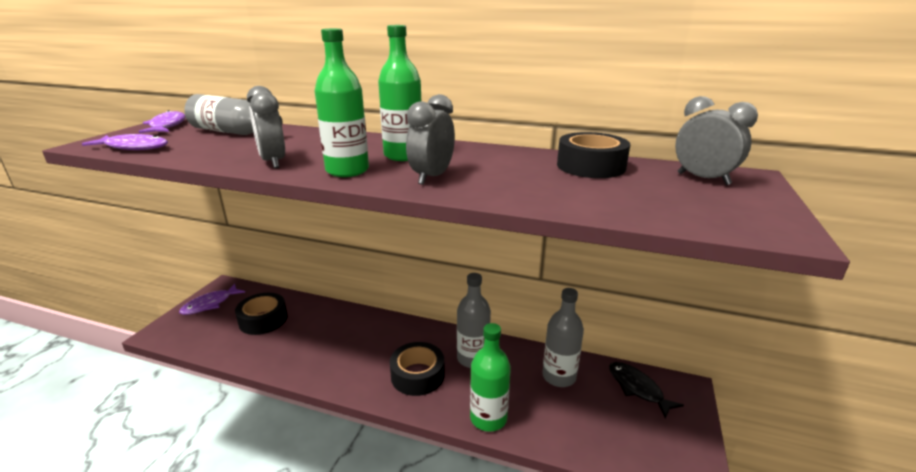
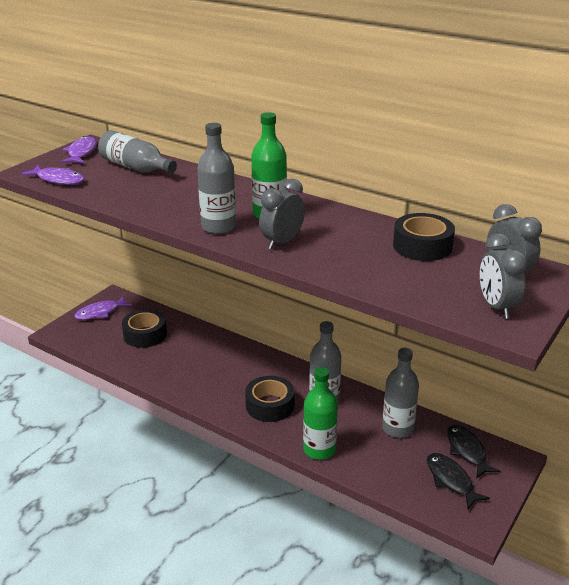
camera: 15 degrees right, 5 degrees up
grey clock [247,86,285,168] -> grey clock moved to [480,233,528,319]
green bottle [315,28,369,177] -> grey bottle [197,123,236,234]
none -> black fish [427,453,490,509]

